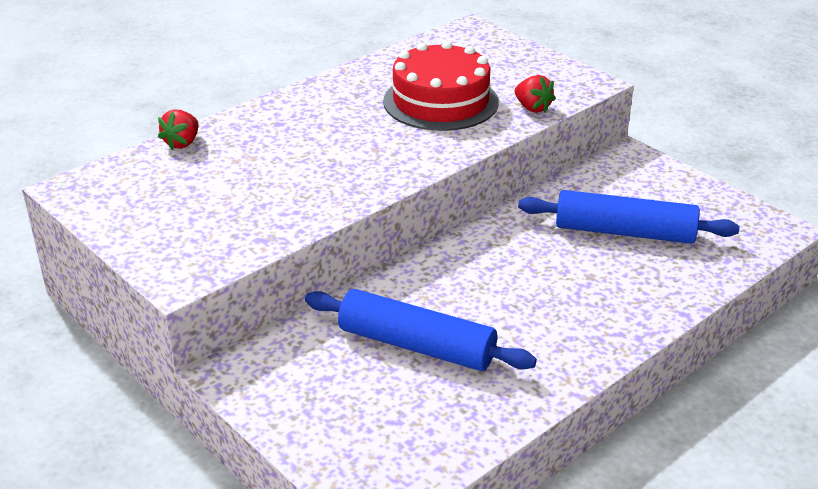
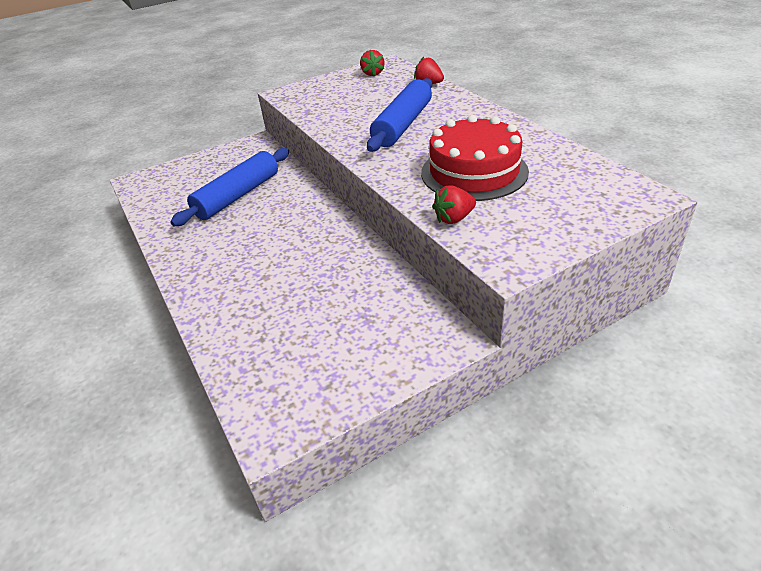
camera: 105 degrees right, 5 degrees up
blue rolling pin [518,190,739,244] -> blue rolling pin moved to [367,78,432,152]
none -> red strawberry [360,50,385,77]

